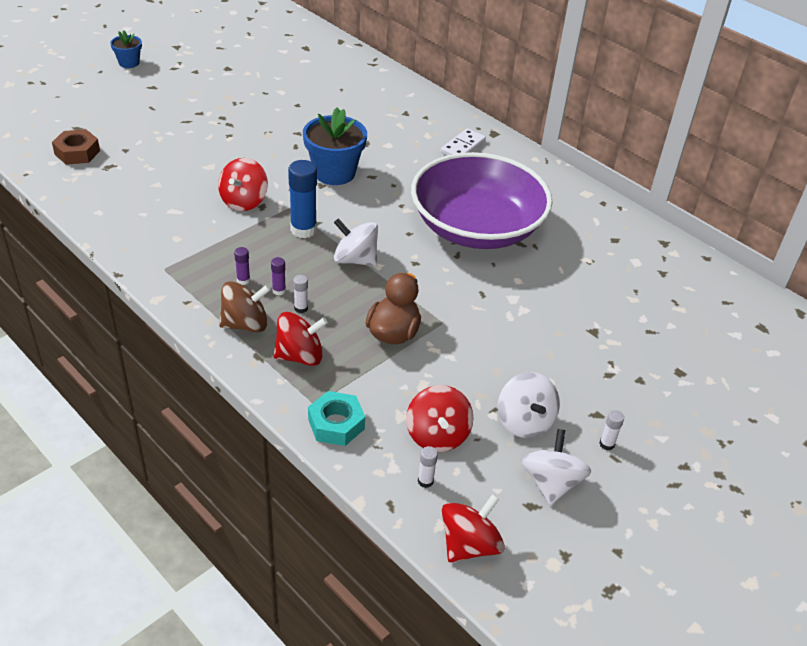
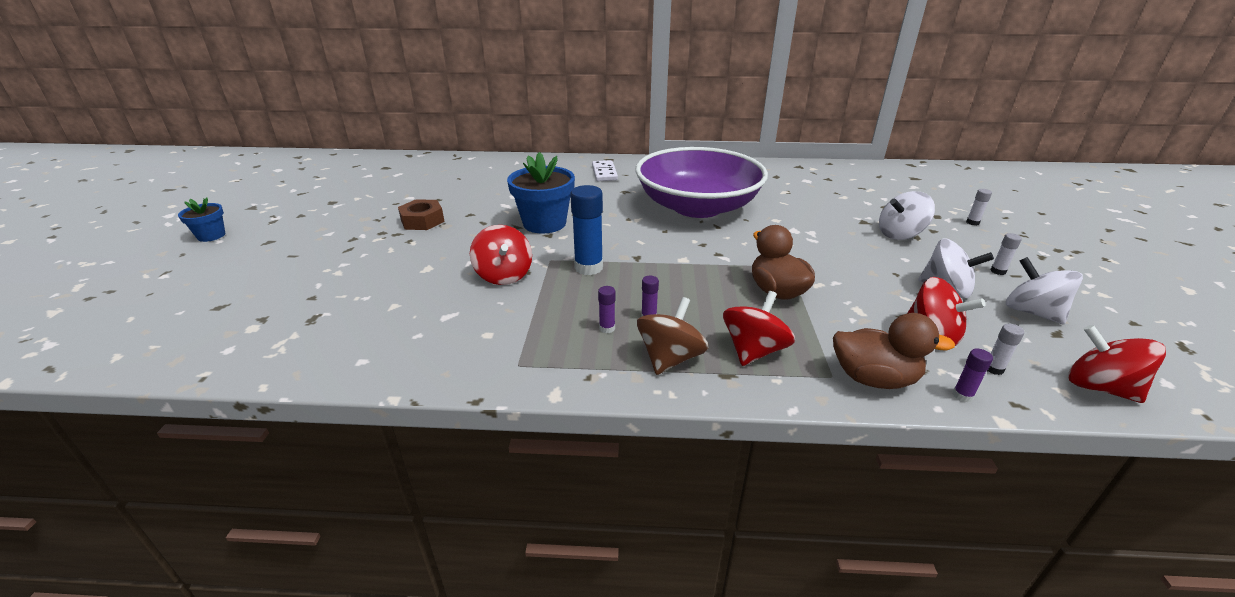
camera: 40 degrees left, 10 degrees down
brown nut [52,129,100,165] -> brown nut moved to [398,199,445,230]
white glue stick [293,275,308,313] -> white glue stick moved to [966,189,992,225]
turquoise nut [308,391,365,446] -> brown duck [833,313,955,389]
white spinning top [334,218,378,266] -> white spinning top moved to [879,191,935,240]
red spinning top [442,494,505,562] -> red spinning top turned 45 degrees counterclockwise [1068,325,1166,403]
none -> purple glue stick [953,348,993,402]

